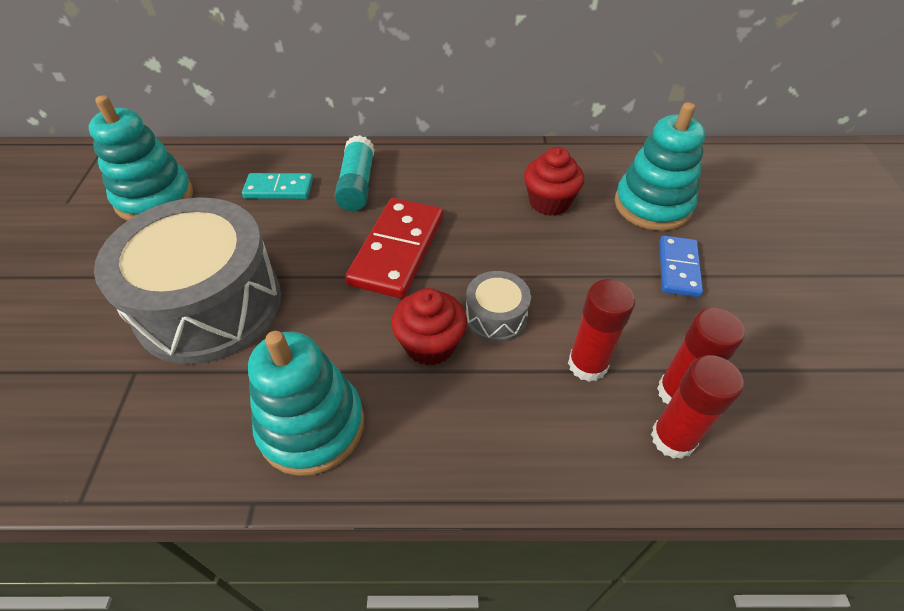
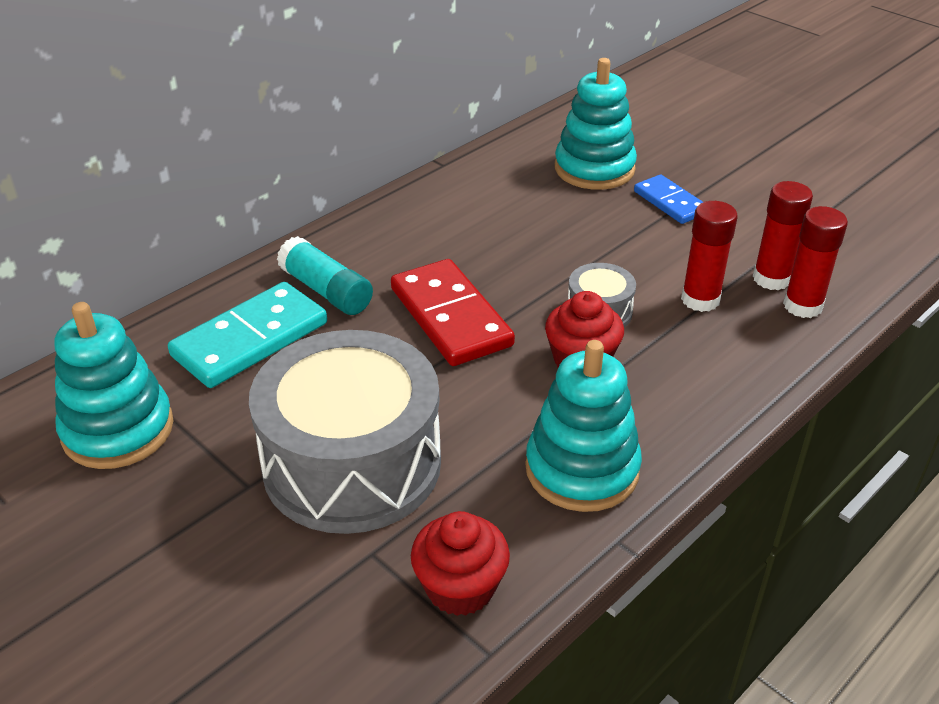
camera: 45 degrees left, 10 degrees down
turquoise domino [242,173,313,199] -> turquoise domino [168,282,327,388], size x1.68
red cupcake [524,147,584,216] -> red cupcake moved to [411,511,510,616]

